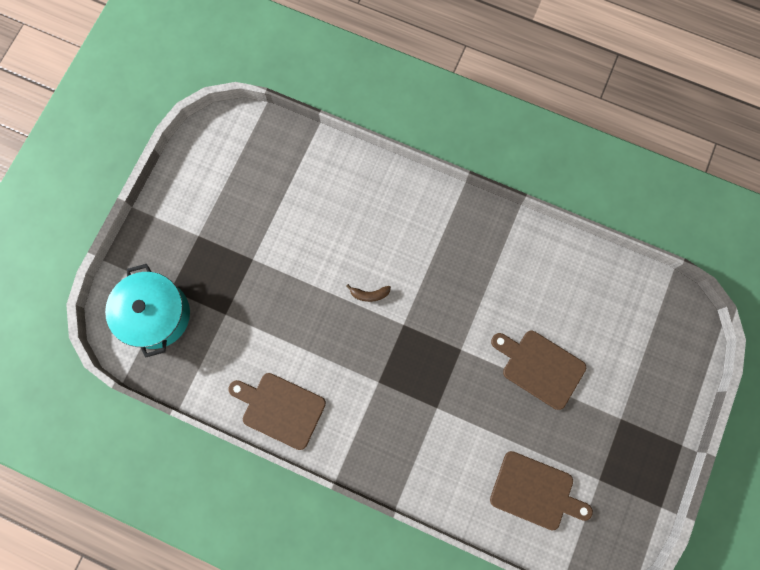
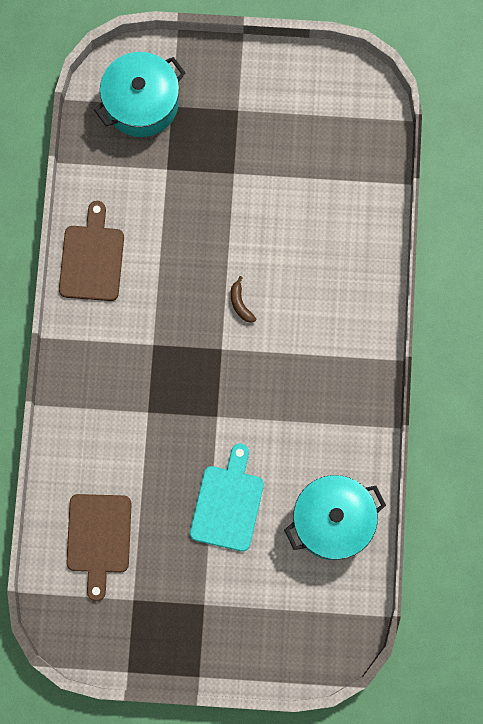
camera: 70 degrees right, 0 degrees up
brown cutting board [491,331,586,410] -> turquoise cutting board [190,444,264,552]
none -> turquoise pot [284,475,386,560]

